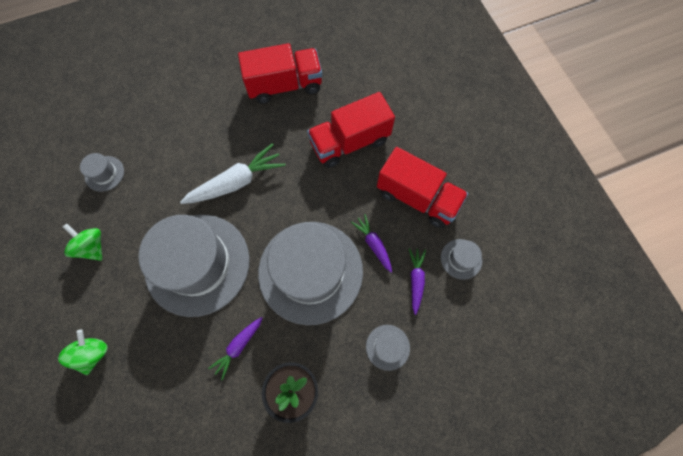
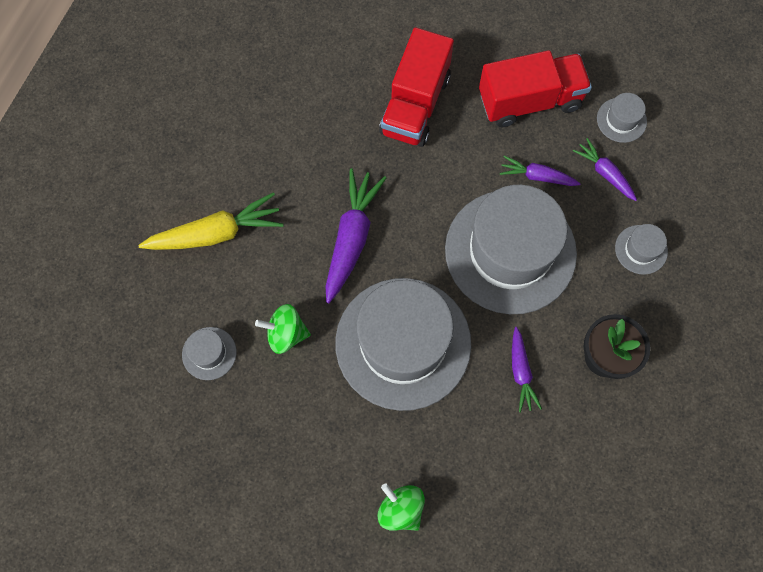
camera: 45 degrees left, 0 degrees up
green spinning top [62,224,102,261] -> green spinning top moved to [255,304,311,354]
white carrot [180,143,285,204] -> purple carrot [325,168,386,303]
red truck [238,43,322,104] -> none
none -> yellow carrot [138,192,283,250]

